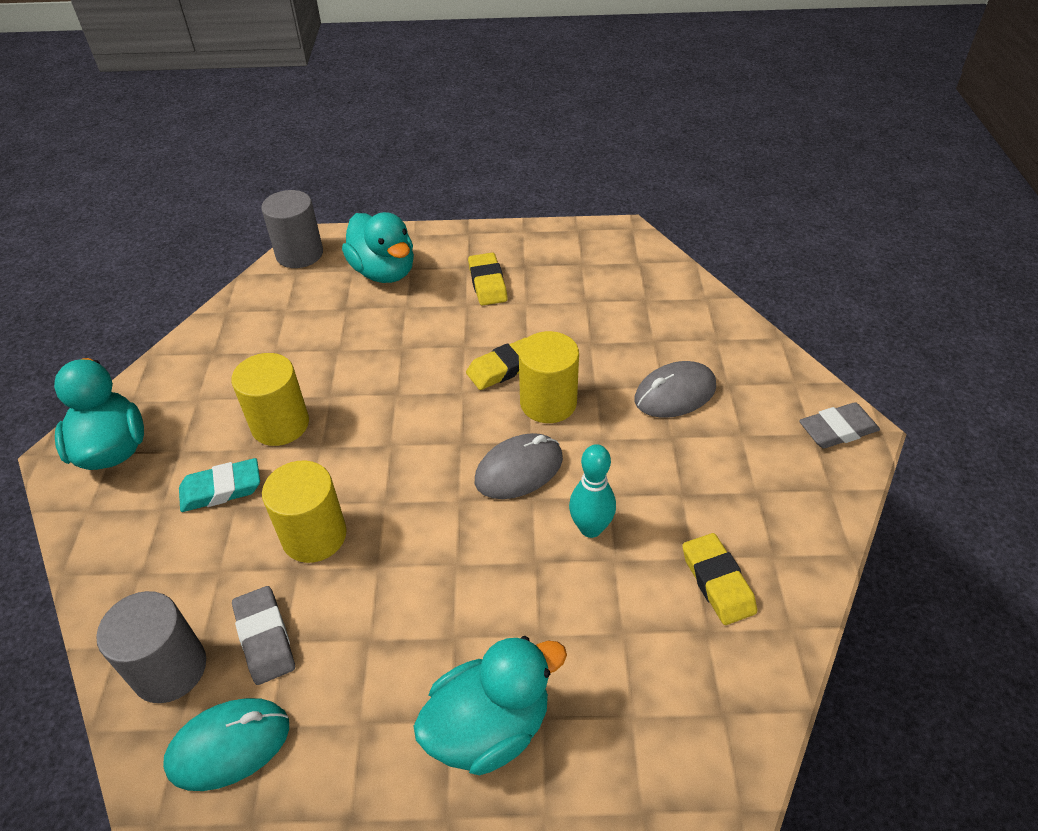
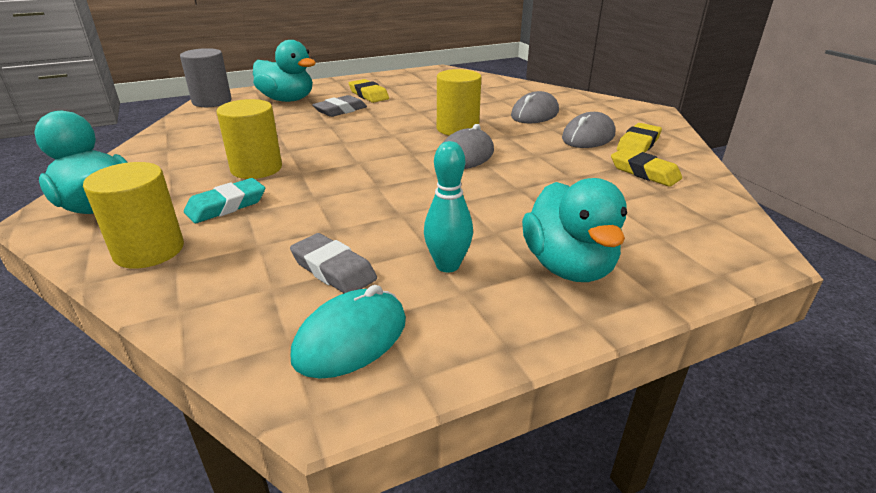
camera: 25 degrees left, 15 degrees down
grey cylinder [96,591,206,703] -> none
yellow cylinder [262,461,347,563] -> yellow cylinder moved to [83,162,184,269]
turquoise duck [414,636,567,775] -> turquoise duck turned 135 degrees clockwise [522,178,627,282]
yellow eraser [466,338,526,390] -> yellow eraser moved to [617,123,662,153]
turquoise bowling pin [569,444,616,538] -> turquoise bowling pin moved to [424,141,473,272]
grey eraser [799,402,880,449] -> grey eraser moved to [312,95,367,117]
none -> grey mouse [562,112,615,148]

